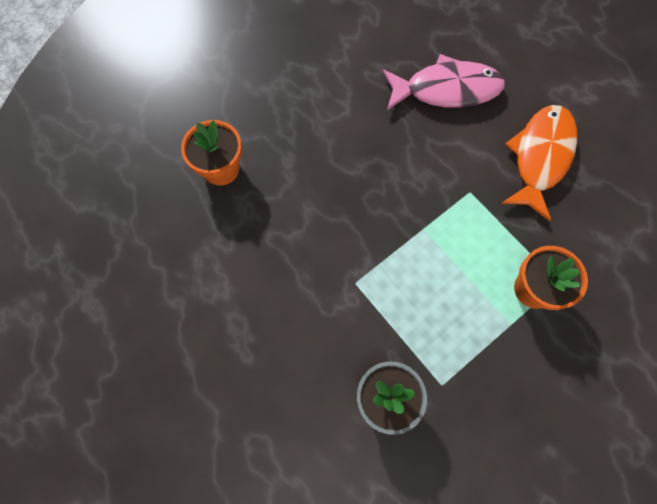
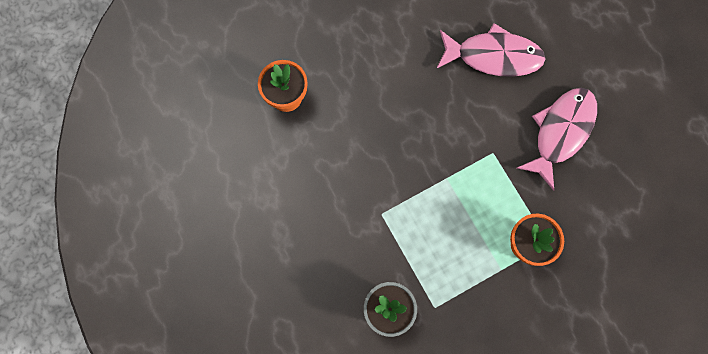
camera: 10 degrees right, 5 degrees up
orange fish [501,105,577,221] -> pink fish [517,88,597,191]

